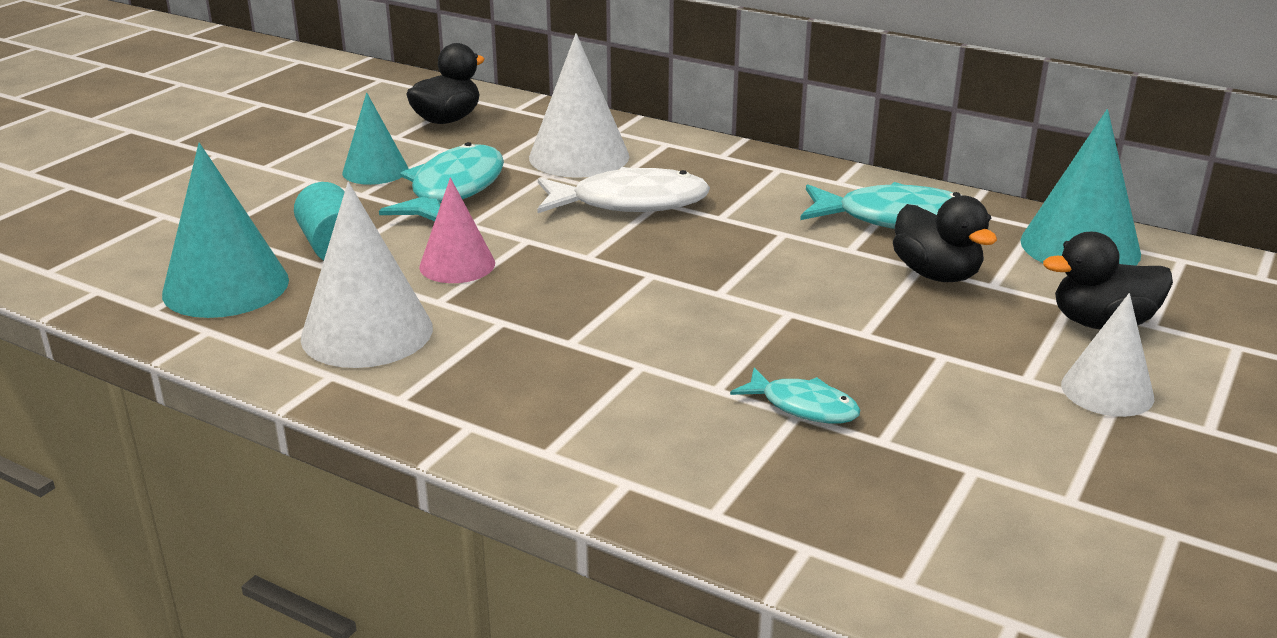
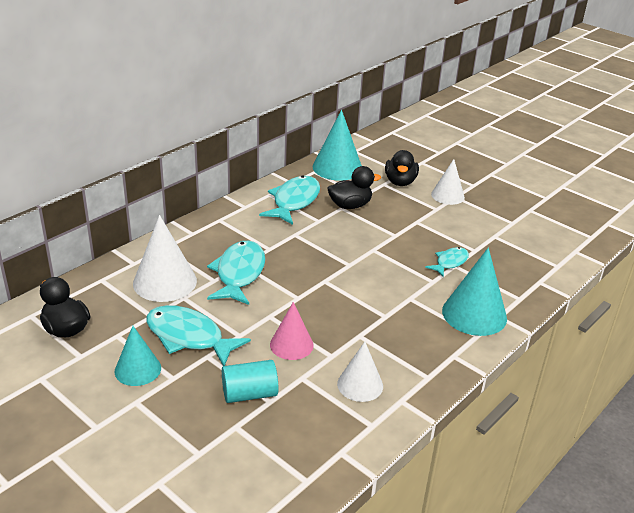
camera: 80 degrees left, 5 degrees up
turquoise cone [162,143,289,318] -> turquoise cone moved to [442,248,507,336]
white cone [301,182,433,368] -> white cone [337,342,383,402], size x0.64
white fish [537,167,710,213] -> turquoise fish [207,241,265,305]

